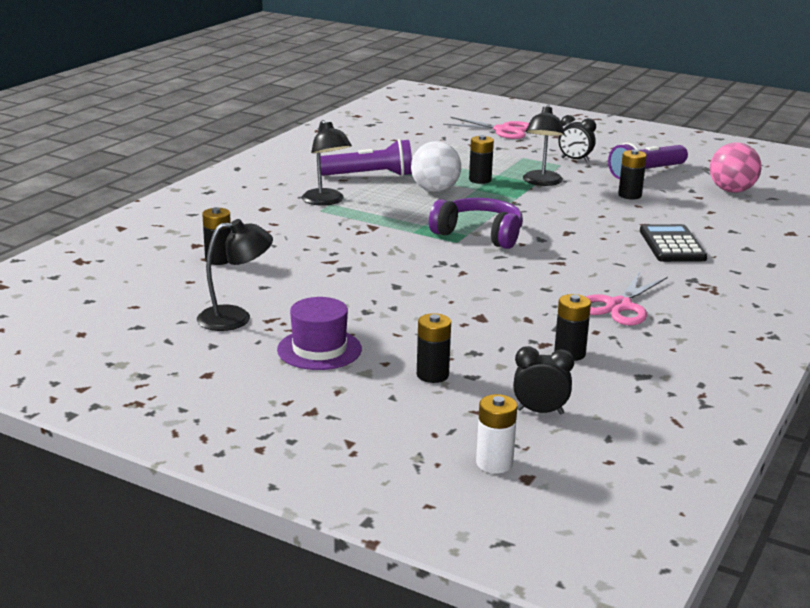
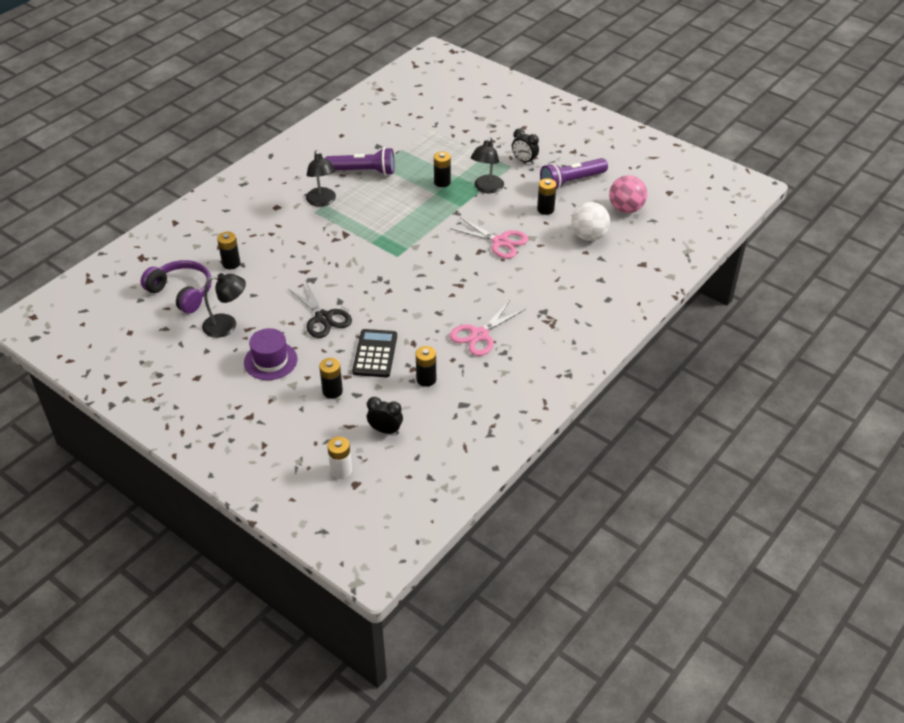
camera: 10 degrees right, 20 degrees up
white ball [411,141,461,192] -> white ball moved to [571,202,610,241]
purple headphones [429,198,523,249] -> purple headphones moved to [141,260,212,313]
pink scissors [443,117,529,139] -> pink scissors moved to [450,217,528,259]
black calculator [640,224,707,262] -> black calculator moved to [352,329,397,377]
none -> black scissors [288,282,352,338]

